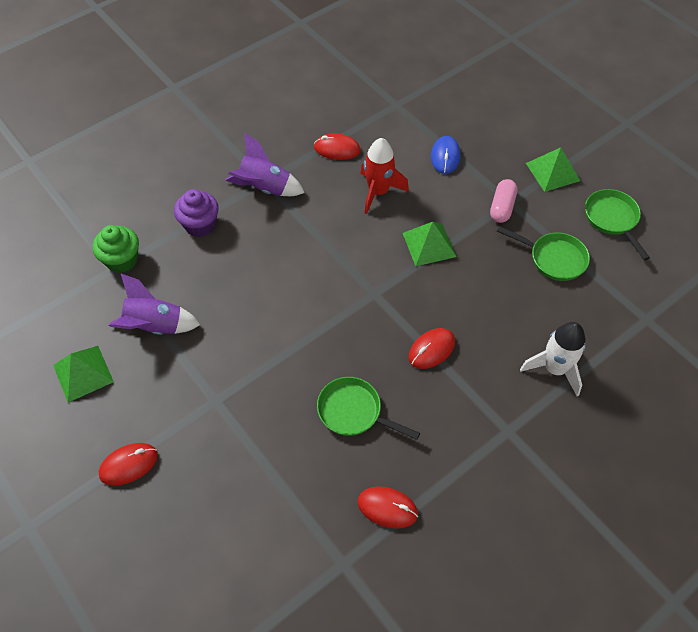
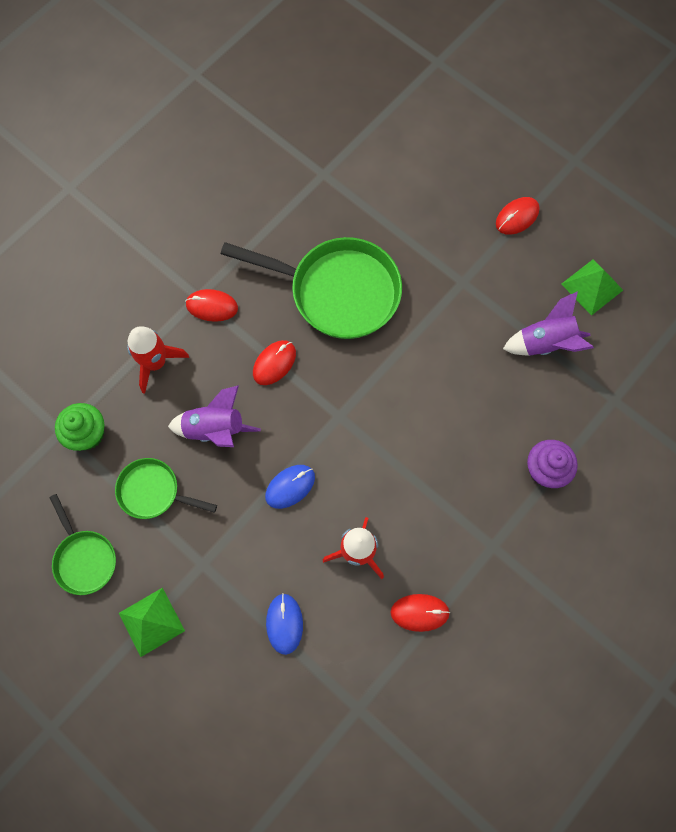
camera: 170 degrees right, 15 degrees up
green cupcake [92,225,139,273] -> green cupcake moved to [55,403,104,451]
purple rocket [225,133,304,196] -> purple rocket moved to [168,385,261,447]
green pan [317,377,420,440] -> green pan [221,237,402,339], size x1.88
red mouse [357,486,418,529] -> red mouse moved to [185,289,238,322]
green pyramid [403,222,456,266] -> blue mouse [265,465,315,509]
pink capsule [490,179,518,223] -> none
white rocket [520,322,586,396] -> red rocket [127,326,189,394]

